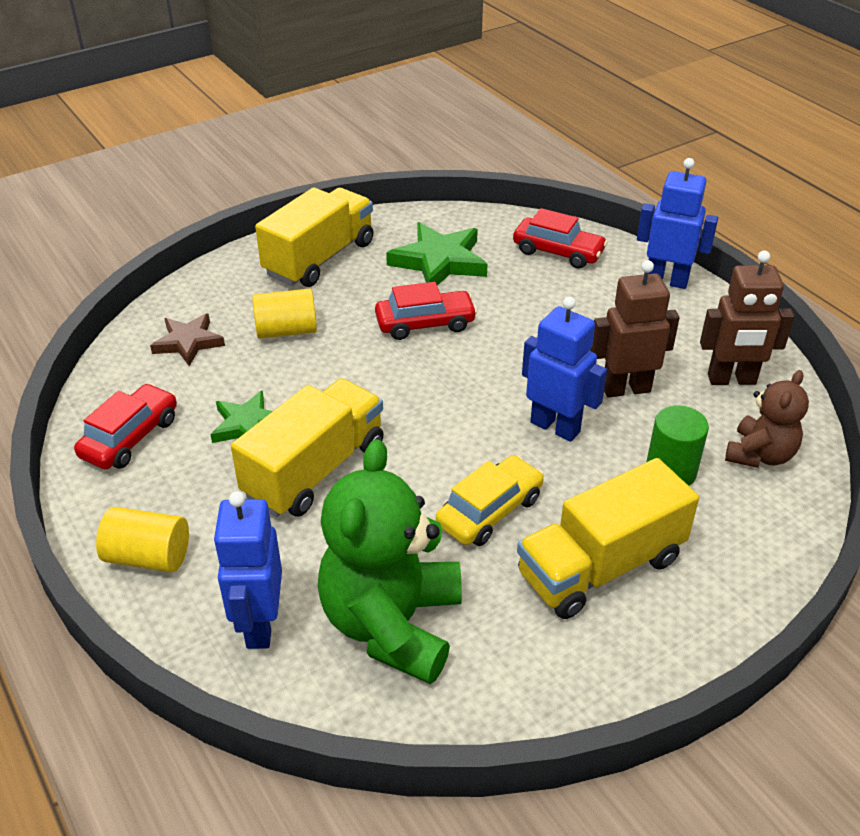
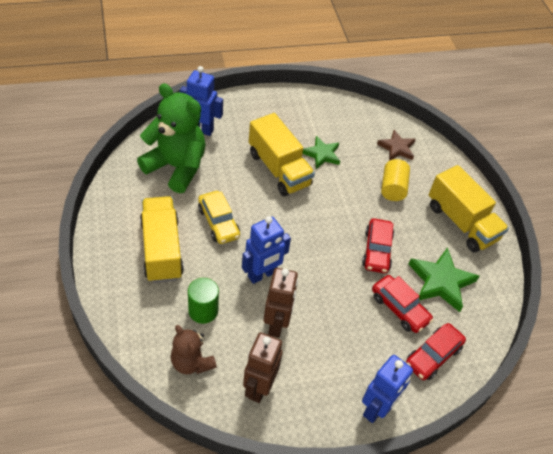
camera: 105 degrees right, 10 degrees up
red car [74,383,177,469] -> red car moved to [372,275,433,333]
yellow cylinder [96,507,189,572] -> none

